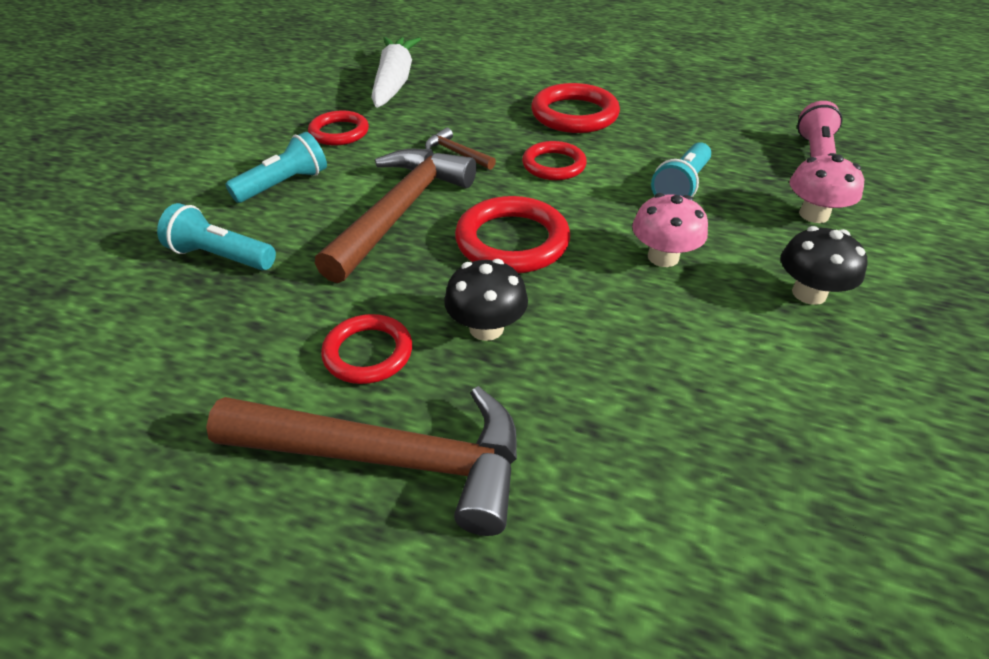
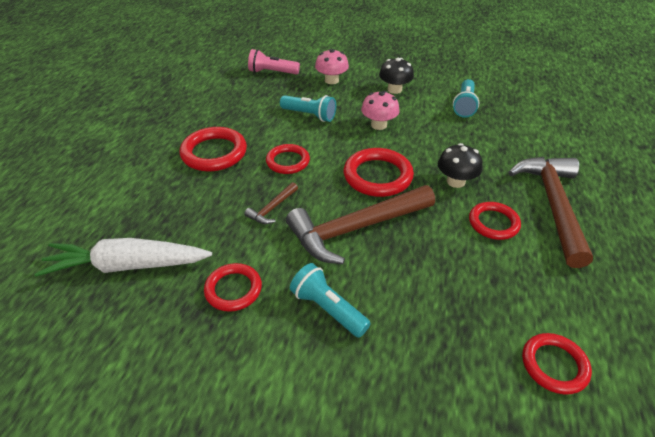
camera: 95 degrees left, 0 degrees up
turquoise flashlight [157,203,276,270] -> turquoise flashlight moved to [453,79,479,118]
brown hammer [315,149,477,283] -> brown hammer turned 45 degrees counterclockwise [286,185,435,264]
none -> red ring [522,333,592,395]

